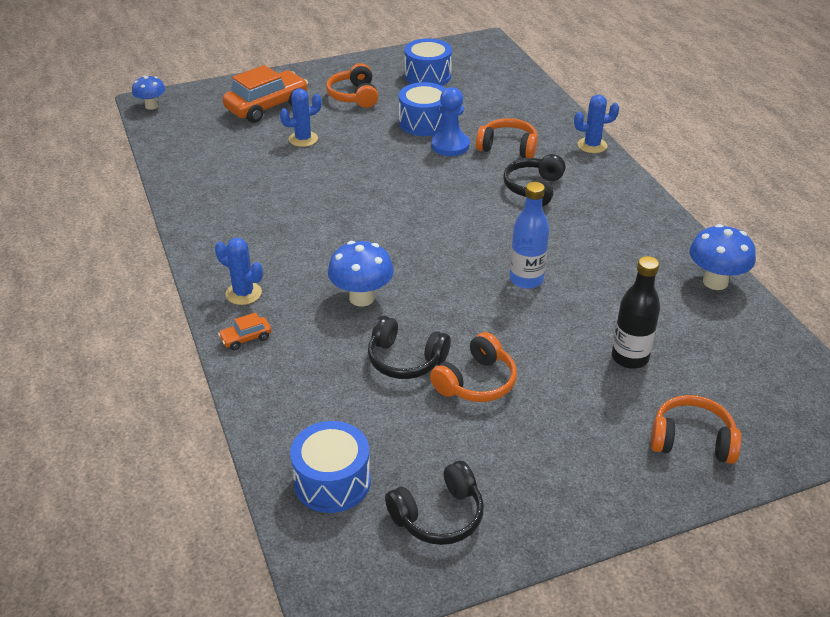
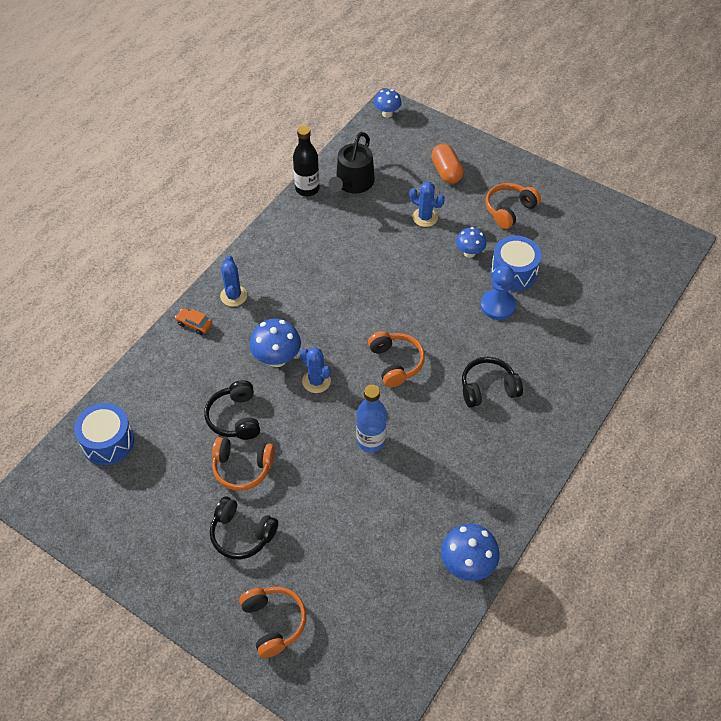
camera: 55 degrees right, 15 degrees up
orange car [222,65,308,123] -> orange capsule [431,144,464,184]
black headphones [385,461,484,545] -> black headphones moved to [210,497,278,559]
blue drum [404,38,452,86] -> none
orange headphones [476,118,538,158] -> orange headphones moved to [368,331,425,387]
blue cactus [574,95,619,153] -> blue cactus moved to [300,347,331,393]
black bottle [612,256,660,369] -> black bottle moved to [293,126,320,196]
none -> black watering can [328,132,375,194]
none -> blue mushroom [456,227,487,258]

